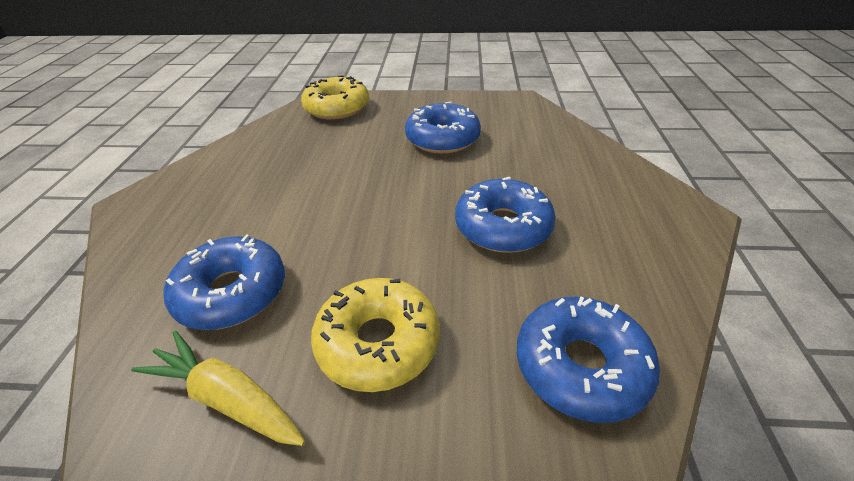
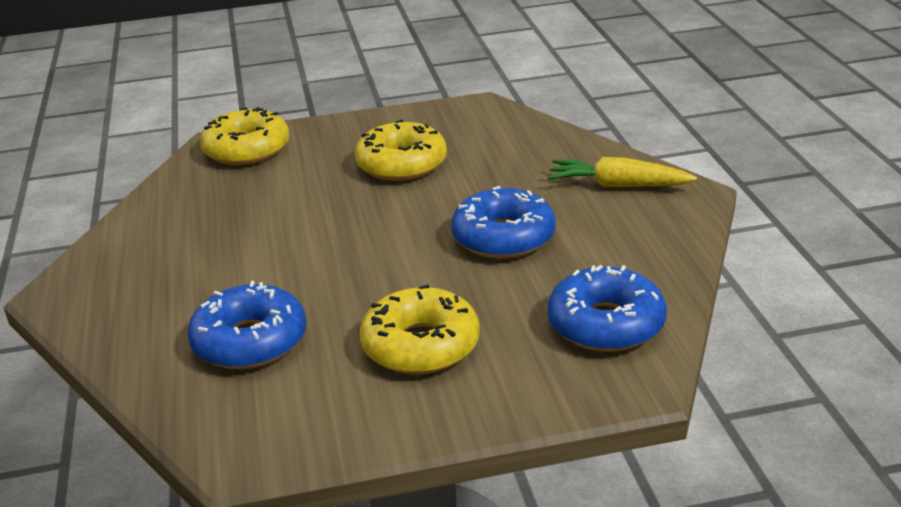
camera: 15 degrees left, 10 degrees down
yellow carrot [131,331,305,446] -> yellow carrot moved to [548,157,697,187]
blue donut [405,101,481,154] -> yellow donut [355,120,447,181]

